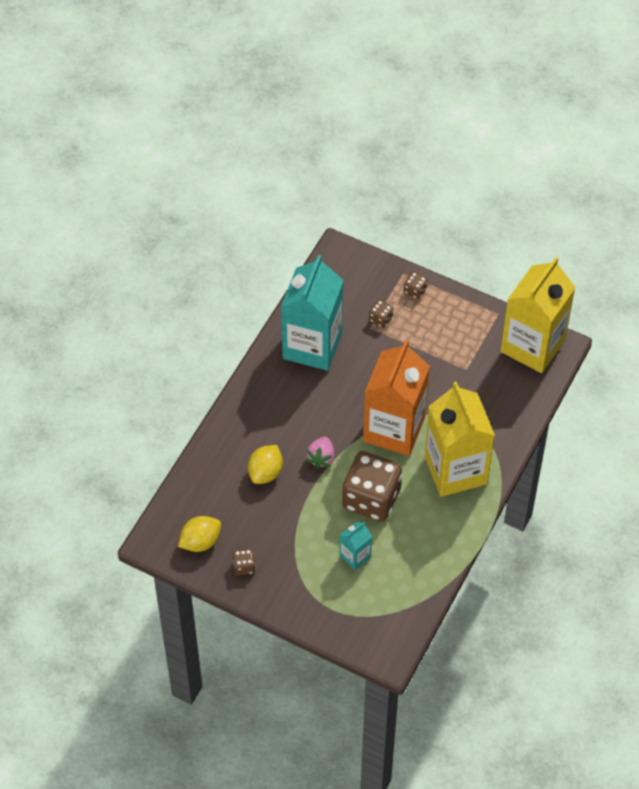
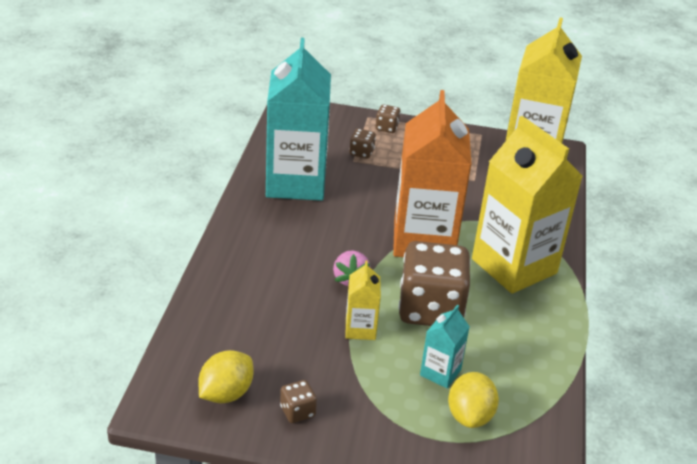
camera: 20 degrees left, 20 degrees down
yellow lemon [248,445,283,484] -> yellow lemon moved to [448,372,499,428]
none -> yellow carton [346,260,381,340]

